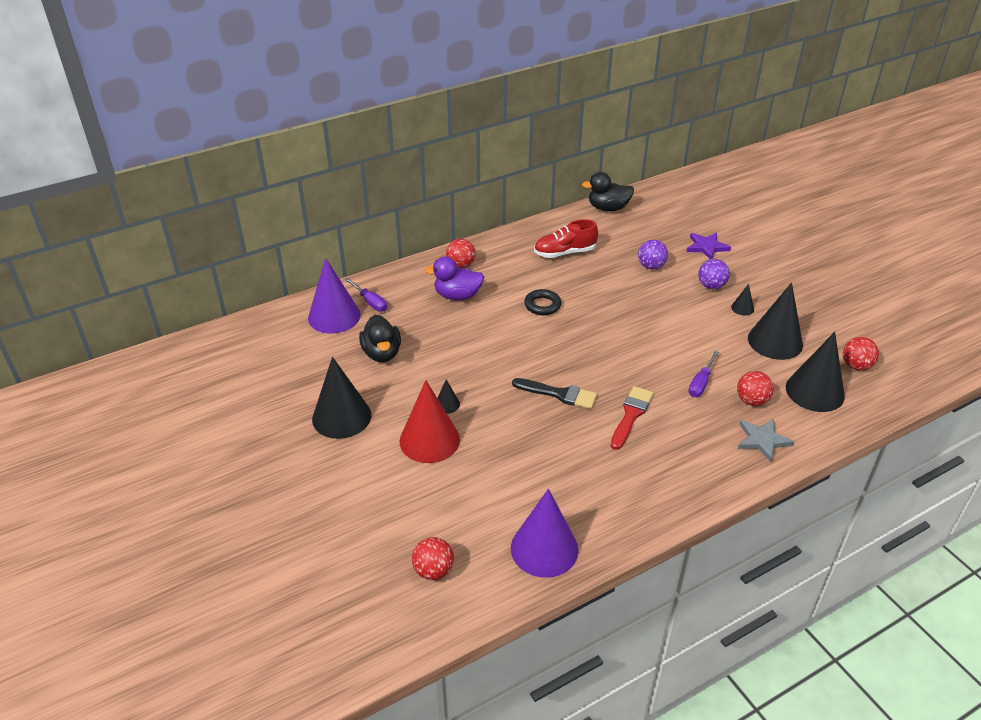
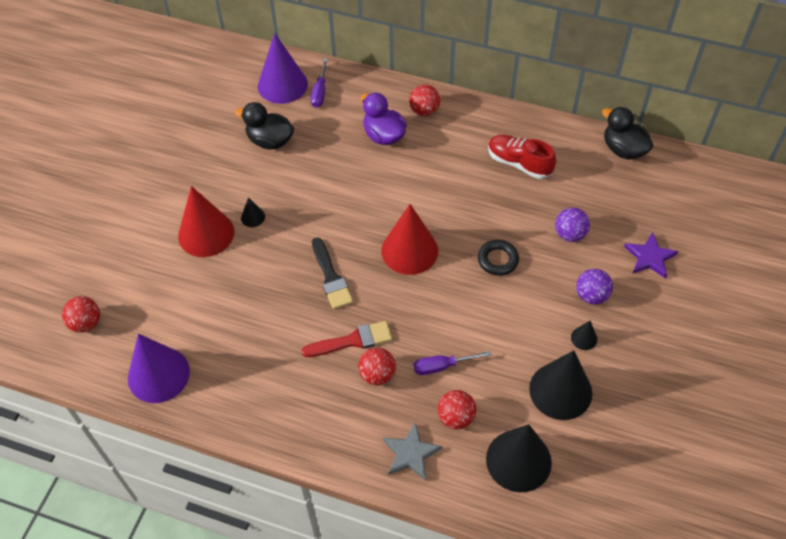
camera: 50 degrees right, 15 degrees up
black cone [312,357,371,439] -> none
black duck [359,315,401,362] -> black duck turned 75 degrees clockwise [235,102,294,150]
black ring [524,289,561,315] -> black ring moved to [478,240,519,276]
red ball [843,337,879,371] -> red ball moved to [358,348,396,386]
none -> red cone [381,204,438,275]

